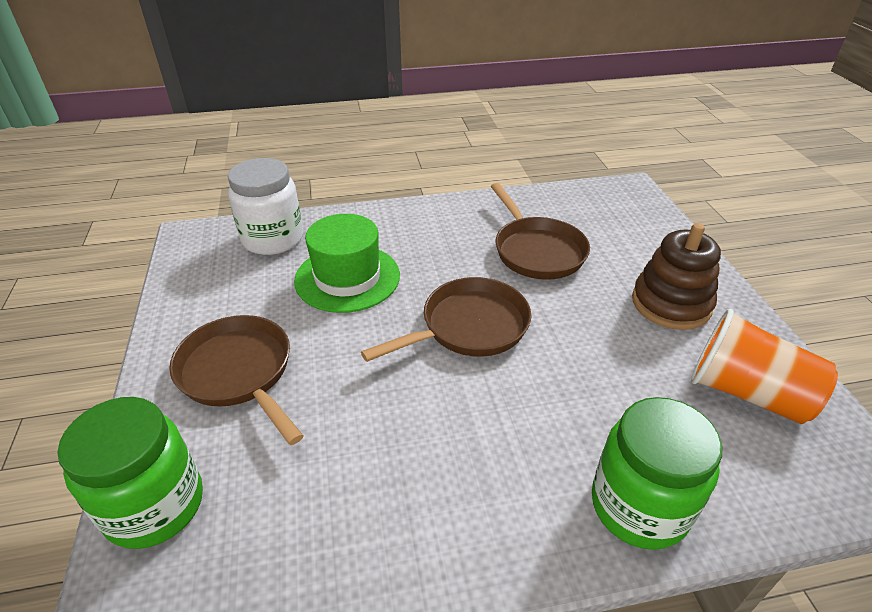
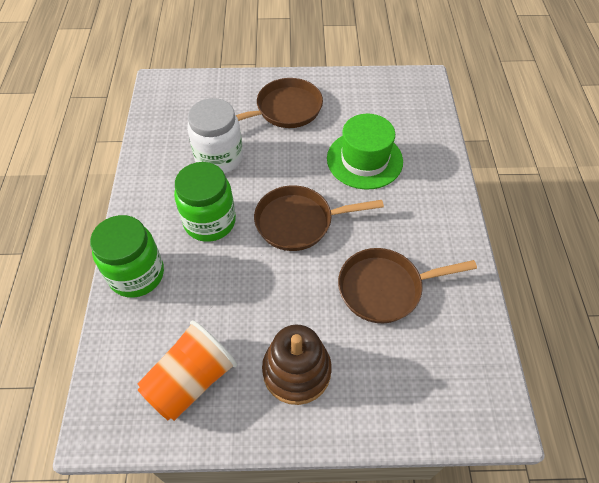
camera: 100 degrees right, 15 degrees up
green jar [57,397,203,549] -> green jar moved to [174,162,236,242]
white jar [228,158,303,255] -> white jar moved to [187,98,243,173]
brown pan [361,277,531,362] -> brown pan turned 105 degrees clockwise [254,185,384,251]

